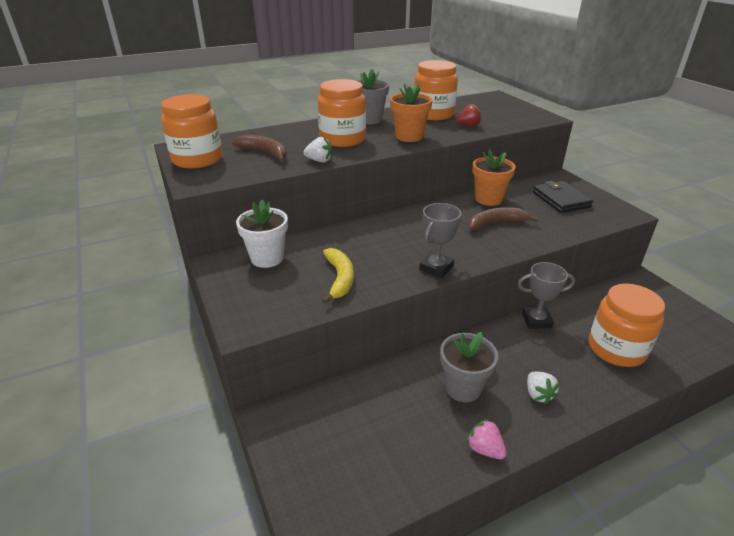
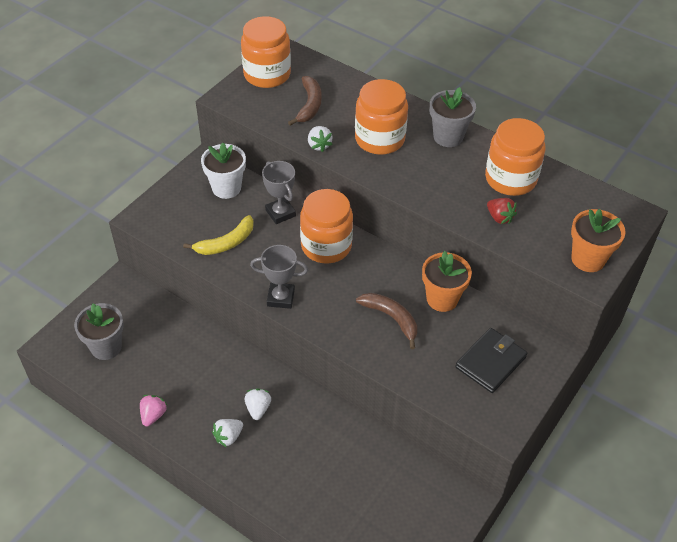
camera: 60 degrees right, 15 degrees up
orange flower pot [390,83,433,142] -> orange flower pot moved to [571,209,626,272]
grey flower pot [440,332,498,402] -> grey flower pot moved to [74,303,124,360]
grey trophy [518,262,575,329] -> grey trophy moved to [262,161,296,224]
orange jar [589,284,665,367] -> orange jar moved to [300,189,353,263]
none -> white strawberry [245,389,271,420]

